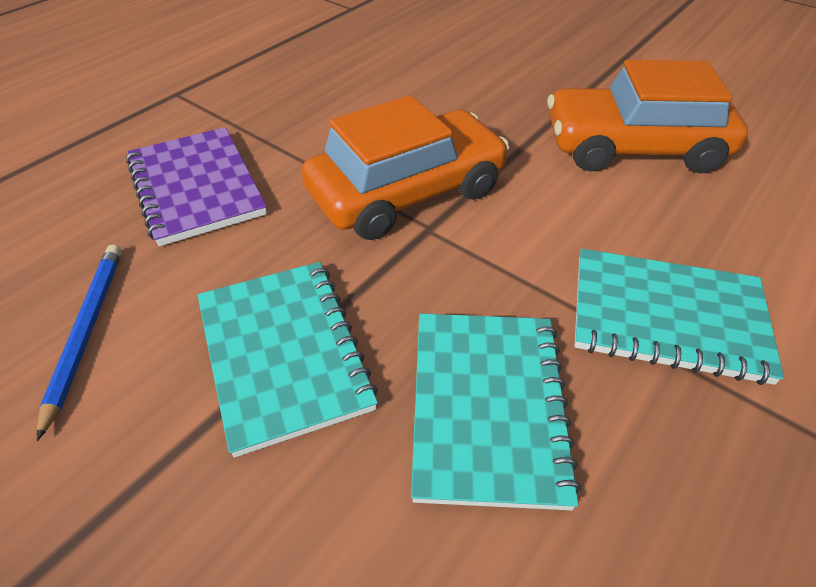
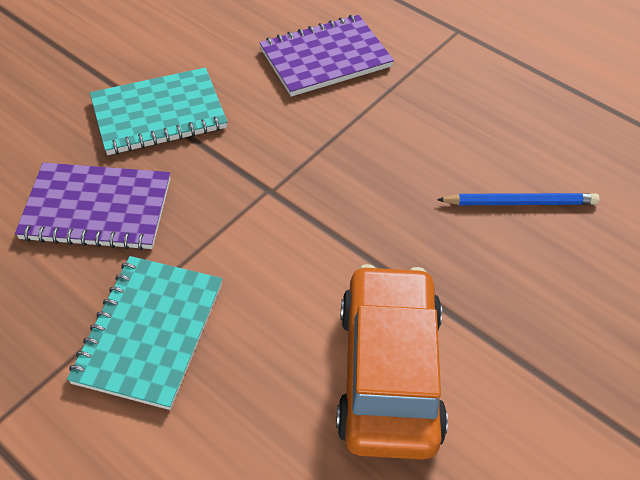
camera: 90 degrees right, 5 degrees up
blue pencil [37,245,122,441] -> blue pencil moved to [437,193,600,205]
orange car [302,95,509,240] -> none
turquoise notebook [411,313,581,510] -> purple notebook [15,163,170,250]

